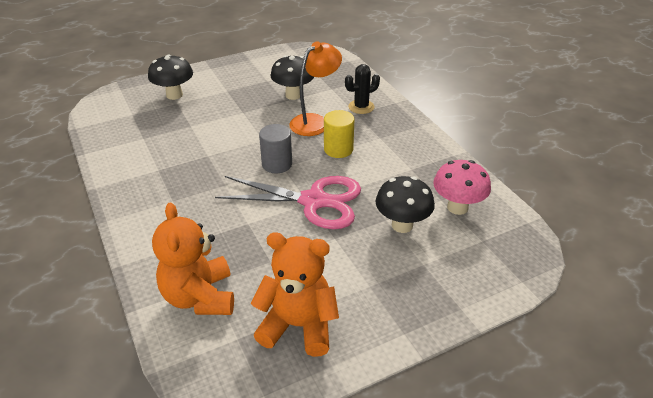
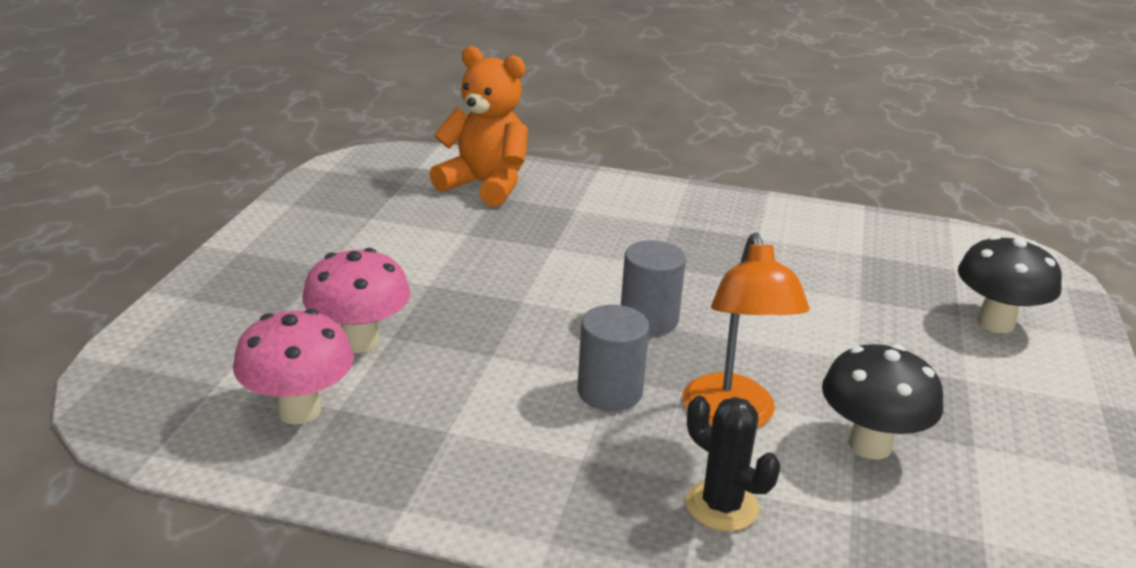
camera: 130 degrees right, 10 degrees down
pink scissors [215,176,361,229] -> none
orange teddy bear [250,232,339,357] -> none
yellow cylinder [324,110,355,158] -> grey cylinder [578,305,649,411]
black cactus [345,64,380,114] -> black cactus turned 60 degrees counterclockwise [686,396,780,531]
black mushroom [375,176,435,233] -> pink mushroom [302,248,411,353]

